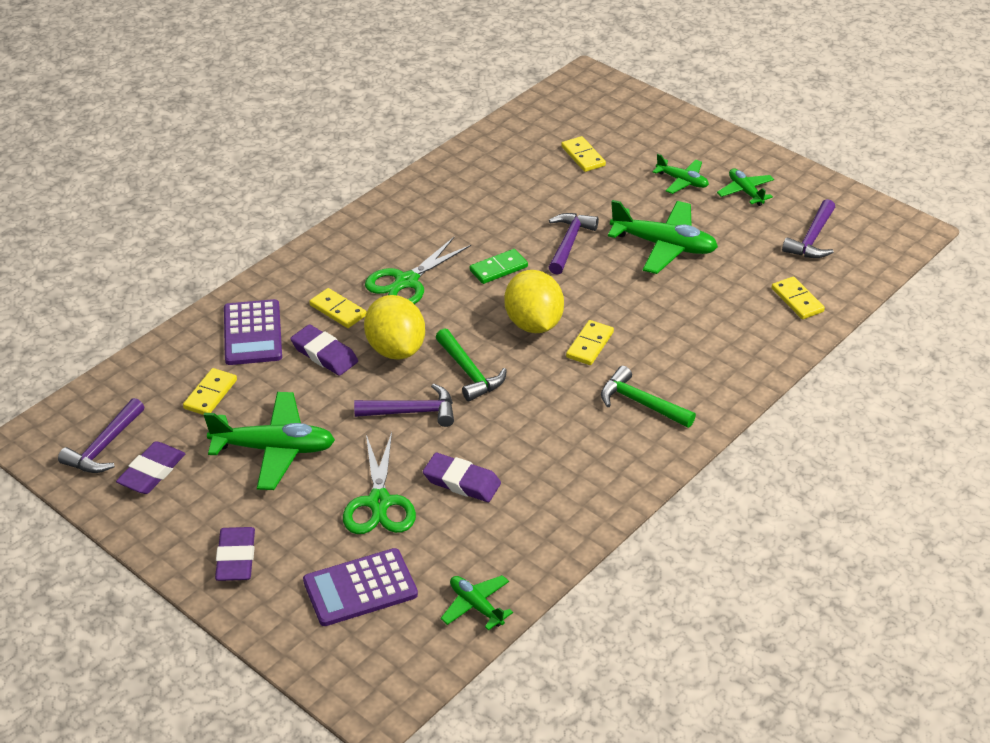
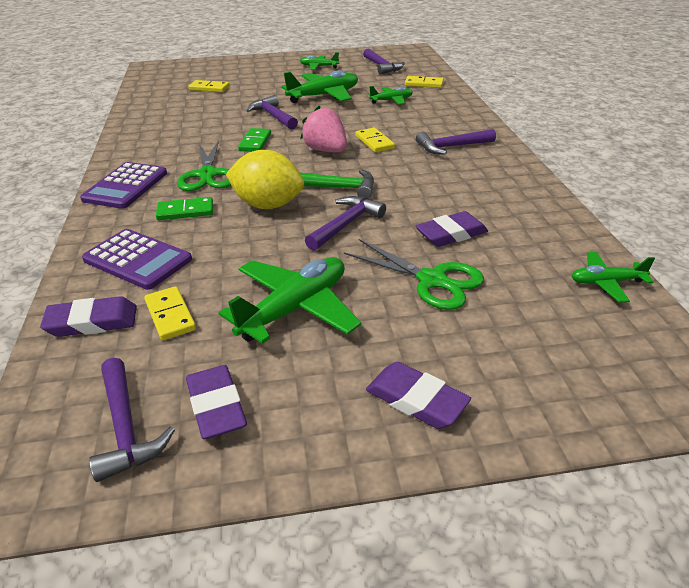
camera: 50 degrees left, 5 degrees down
purple eraser [290,324,358,376] -> purple eraser moved to [40,296,137,337]
purple calculator [303,548,418,626] -> purple calculator moved to [80,162,167,209]
yellow domino [309,288,366,328] -> green domino [156,197,213,220]
yellow lemon [504,270,564,333] -> pink strawberry [300,106,347,152]
green hammer [601,366,696,428] -> purple hammer [416,129,496,155]
green plane [653,154,709,194] -> green plane moved to [368,86,413,105]

